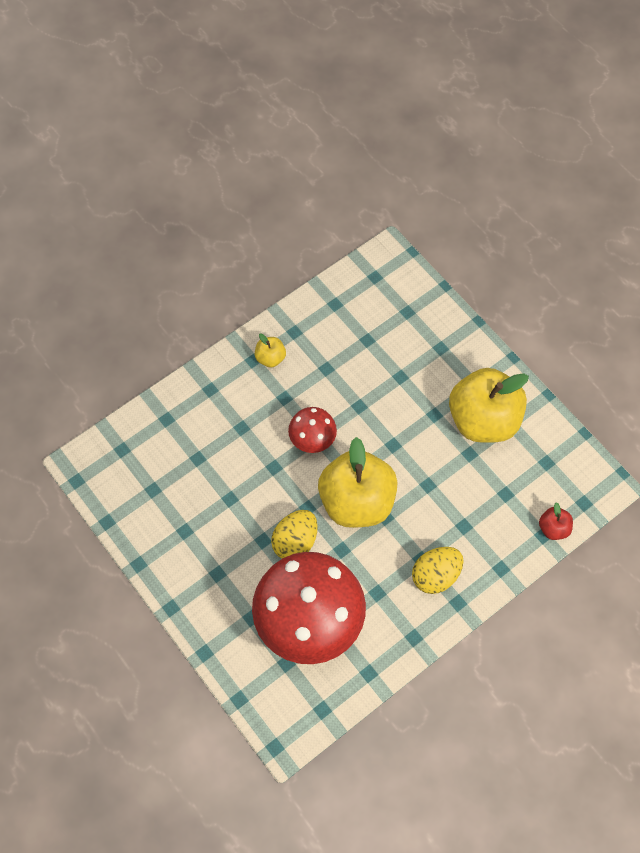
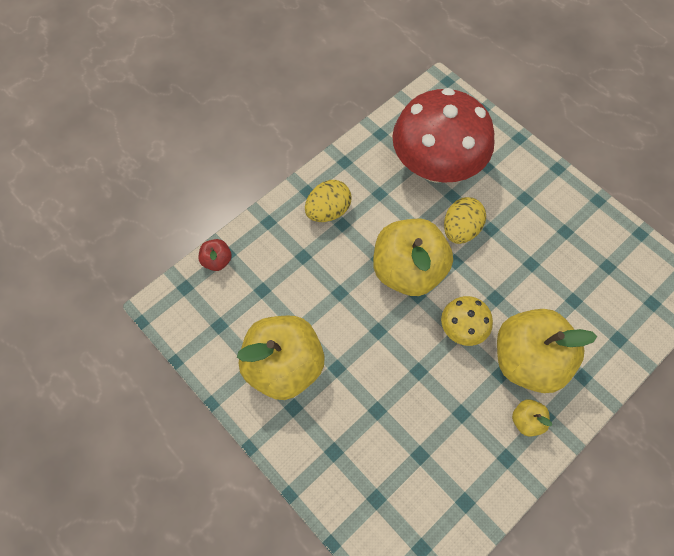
camera: 175 degrees right, 0 degrees up
red mushroom [288,407,337,453] -> yellow mushroom [441,296,493,346]
none -> yellow apple [497,309,597,393]

